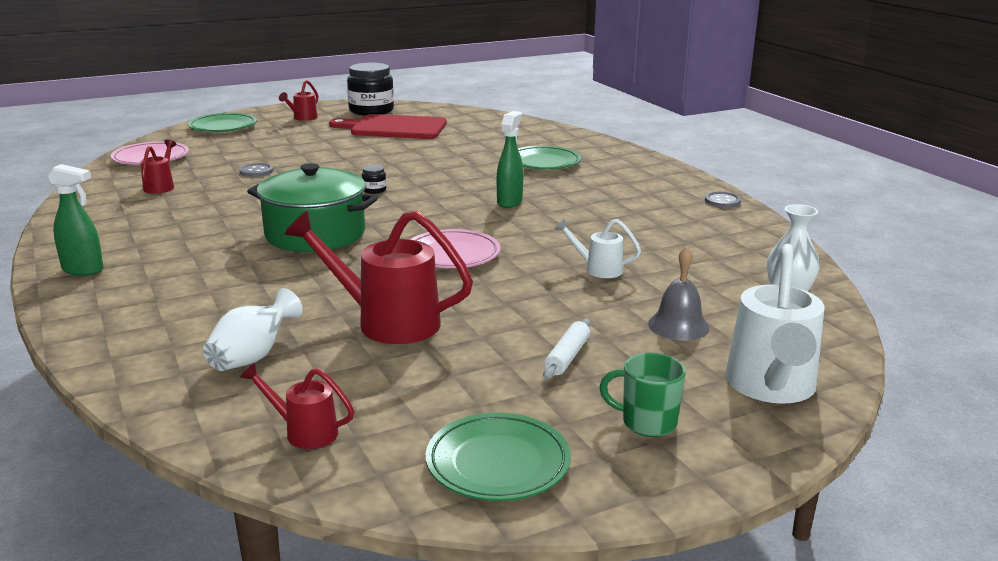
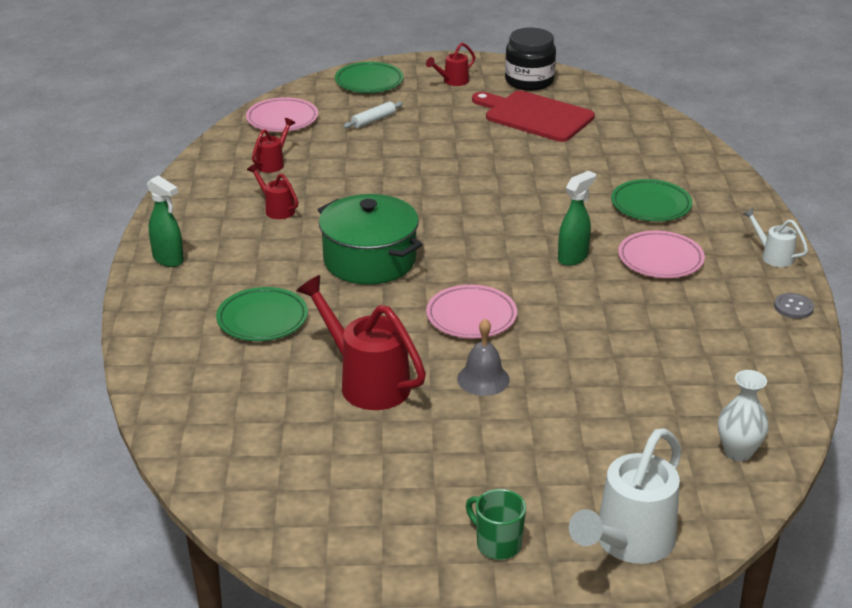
camera: 25 degrees right, 10 degrees up
white vase [203,288,303,371] -> none
grey button [239,163,273,177] -> none
red watering can [240,363,354,449] -> red watering can moved to [247,163,298,219]
black jar [362,165,386,194] -> none
green plate [426,413,571,501] -> green plate moved to [216,287,308,341]
white rolling pin [543,319,590,379] -> white rolling pin moved to [343,102,403,128]
white watering can [554,218,641,278] -> white watering can moved to [742,208,808,267]
grey bell [648,246,710,341] -> grey bell moved to [457,319,510,396]
none -> pink plate [618,231,705,278]

